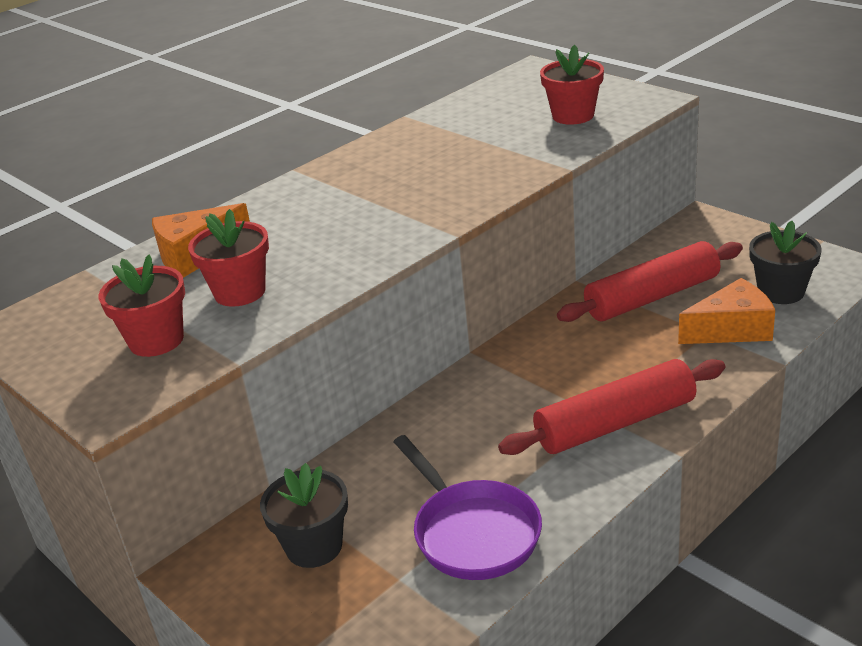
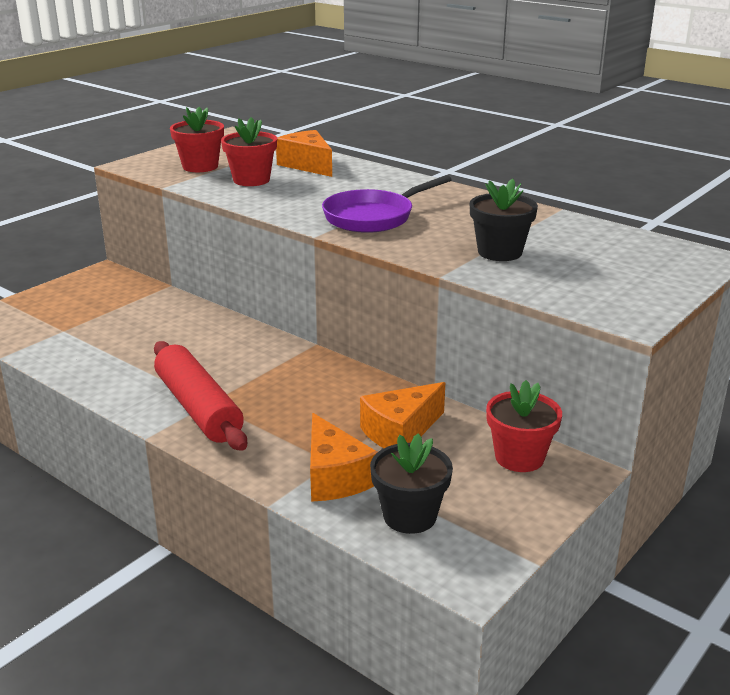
camera: 80 degrees right, 5 degrees down
black flower pot [260,463,348,568] -> black flower pot moved to [470,179,538,261]
purple pan [394,435,542,580] -> purple pan moved to [322,175,452,233]
red flower pot [540,45,604,125] -> red flower pot moved to [486,380,562,472]
red rolling pin [557,241,743,322] -> orange cheese [360,382,445,448]

